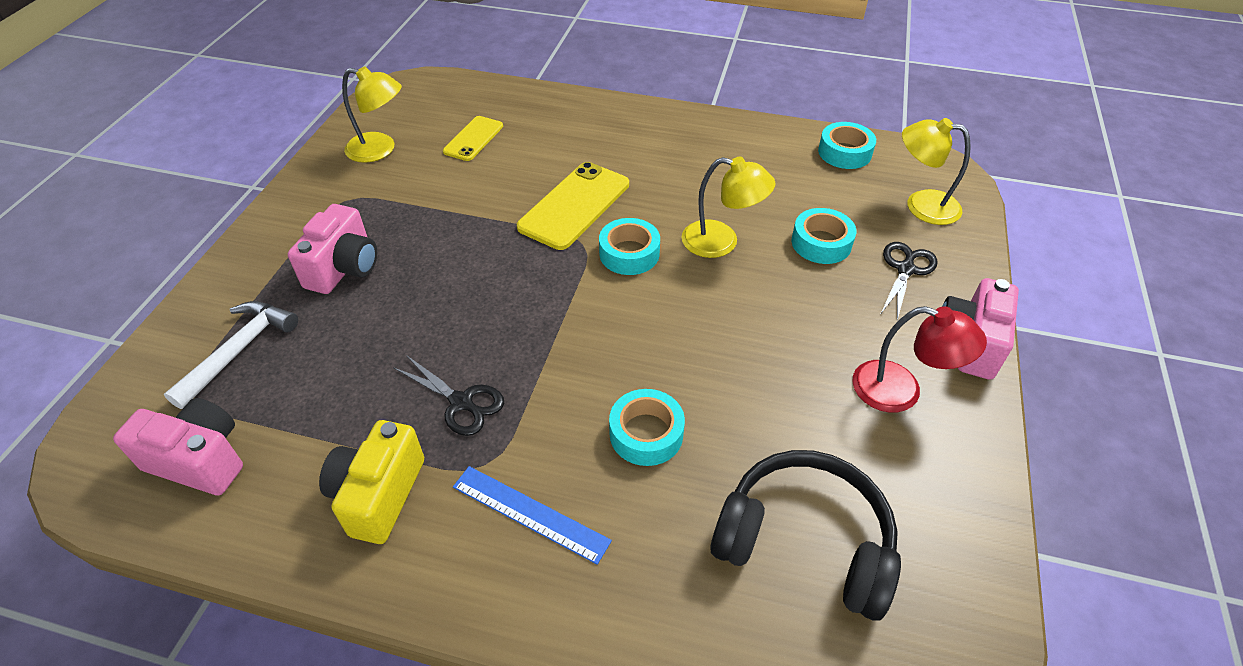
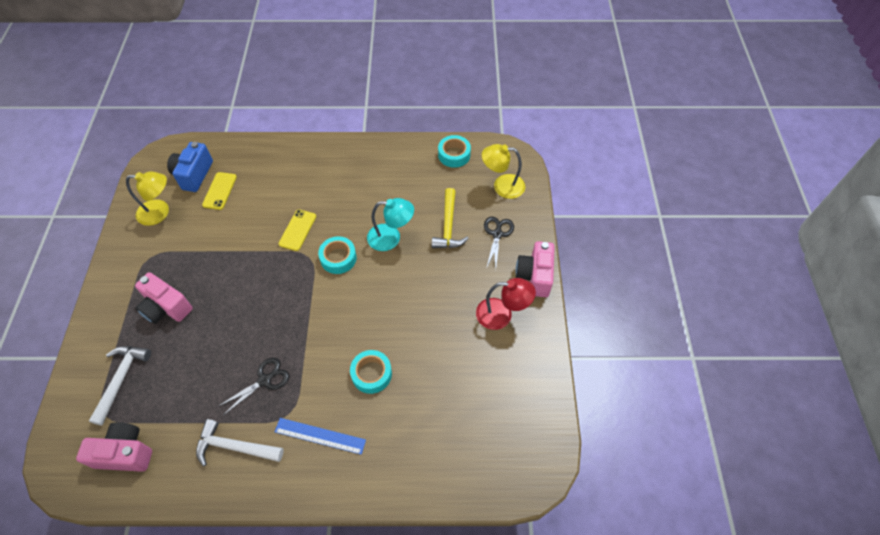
camera: 15 degrees left, 10 degrees up
pink camera [288,204,377,294] -> pink camera turned 120 degrees clockwise [135,272,193,324]
yellow camera [319,420,424,544] -> white hammer [196,419,284,467]
black scissors [393,355,504,436] -> black scissors turned 60 degrees counterclockwise [219,358,290,414]
yellow phone [517,162,629,250] -> yellow phone [279,210,316,251], size x0.60
yellow lamp [682,157,775,258] -> turquoise lamp [367,198,414,251]
black headphones [710,450,901,620] -> none
turquoise tape [791,208,856,264] -> yellow hammer [432,188,469,248]
none -> blue camera [167,142,213,192]

